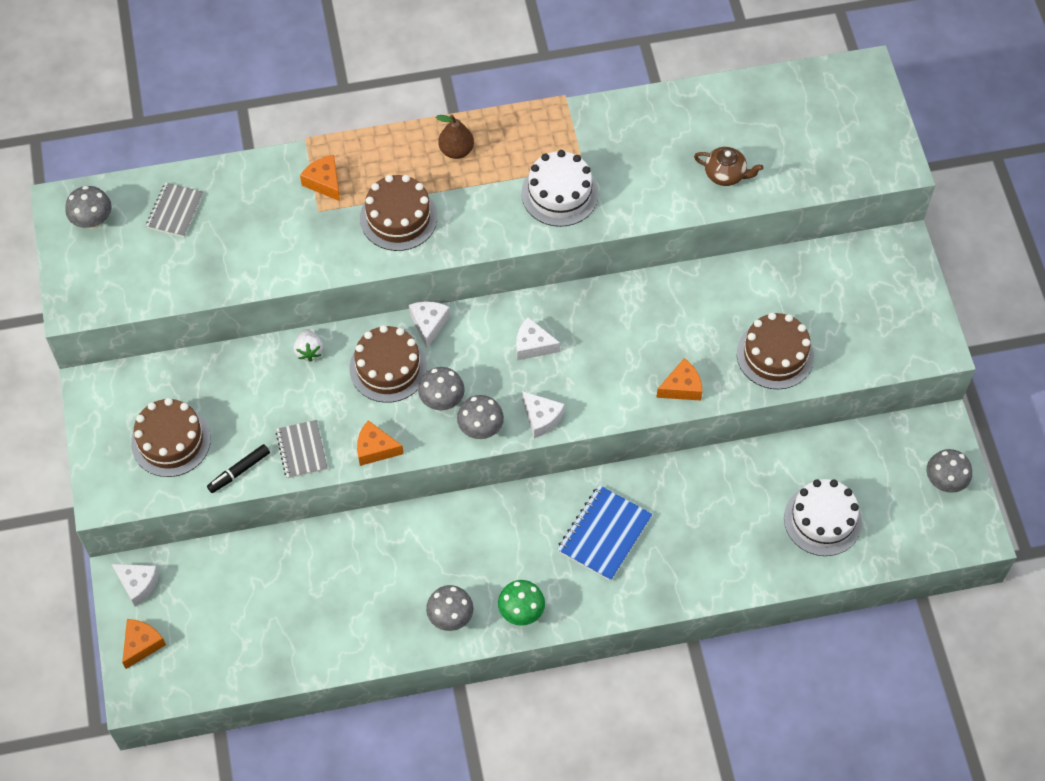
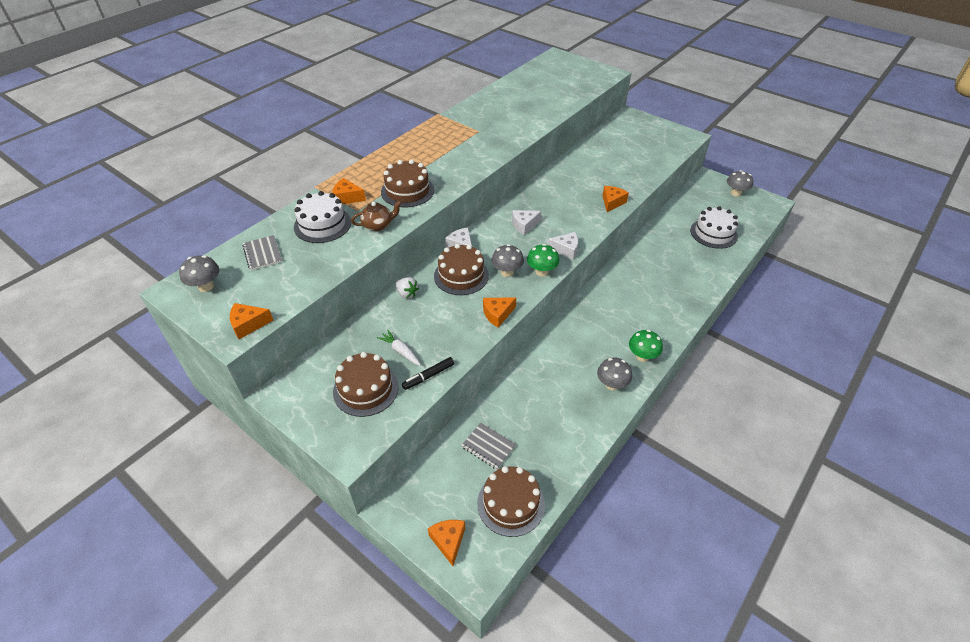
camera: 40 degrees left, 15 degrees down
white cheese [112,564,159,607] -> none
black marker [207,444,270,493] -> black marker turned 45 degrees clockwise [402,357,454,390]
grey notebook [276,420,328,479] -> grey notebook moved to [461,423,516,469]
brown pear [436,114,474,159] -> none
grey mushroom [457,395,504,439] -> green mushroom [527,244,559,276]
white cake [521,150,598,227] -> white cake moved to [294,191,351,243]
blue notebook [557,485,653,581] -> none
brown teapot [694,147,763,186] -> brown teapot moved to [351,200,402,231]
brown cake [737,312,814,389] -> brown cake moved to [477,466,545,537]
none -> orange cheese [230,303,273,339]
none -> white carrot [377,330,421,366]

